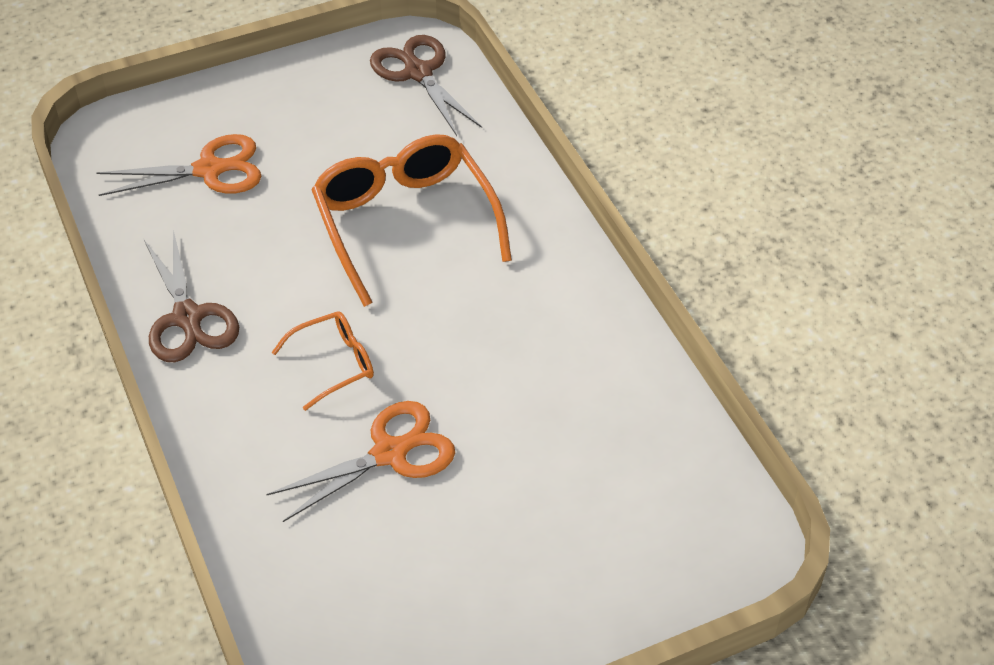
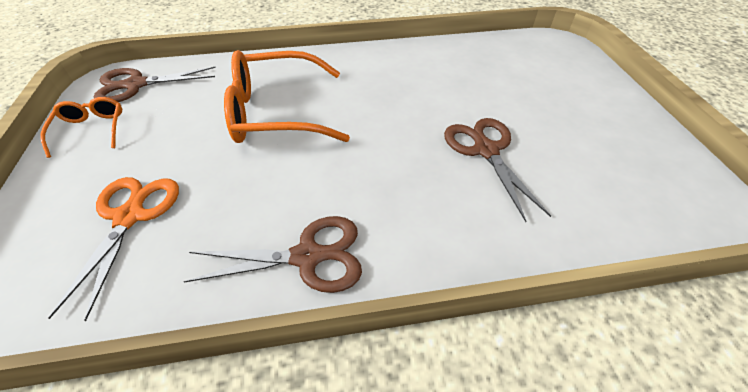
camera: 75 degrees left, 0 degrees up
orange scissors [266,401,455,522] -> brown scissors [444,118,551,222]
orange glasses [272,311,374,411] -> orange glasses moved to [40,97,122,158]

